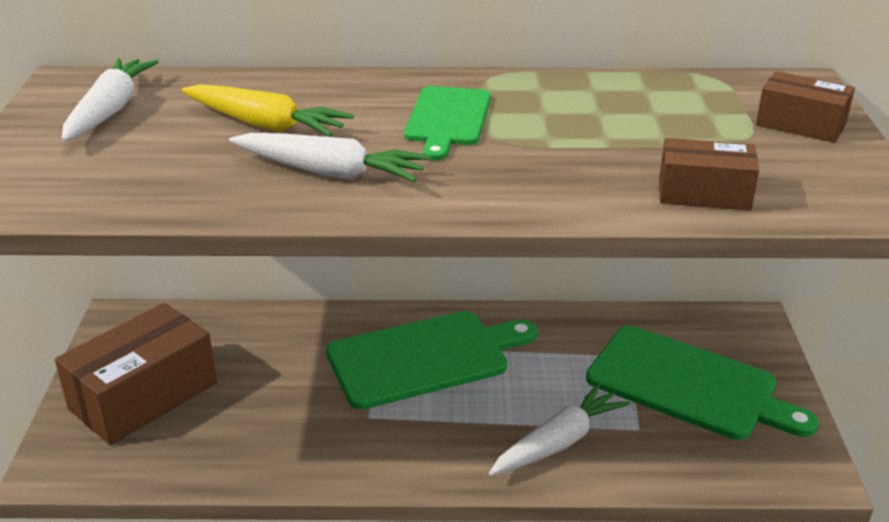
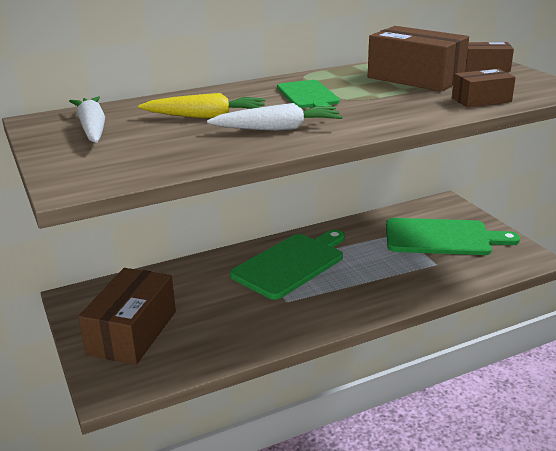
camera: 25 degrees left, 5 degrees down
white carrot [489,383,630,476] -> none
none -> brown box [368,26,469,92]

